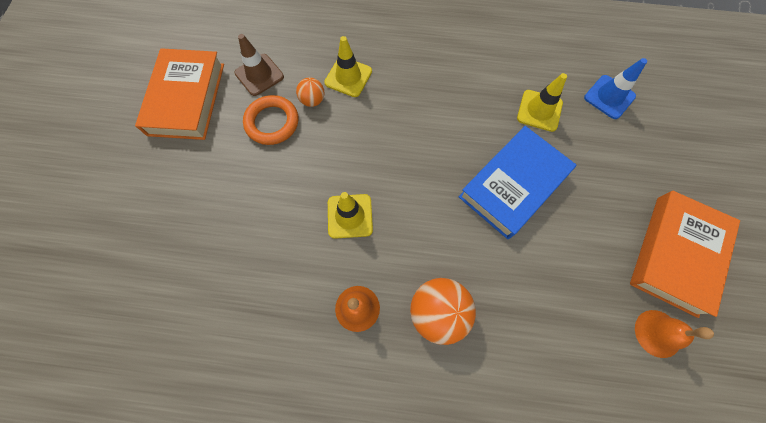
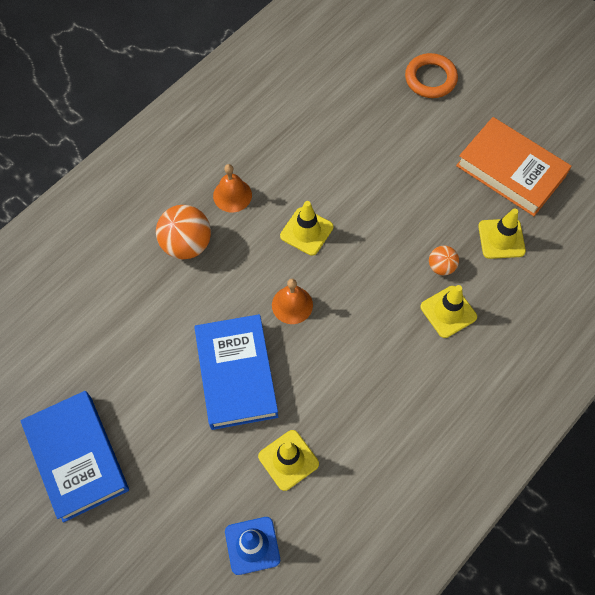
camera: 125 degrees right, 5 degrees down
brown traffic cone [234,34,284,96] -> yellow traffic cone [478,208,526,259]
orange ring [243,95,298,145] -> orange ring moved to [405,53,458,98]
orange book [630,191,740,318] -> blue book [20,391,129,523]
orange bell [635,310,714,358] -> orange bell moved to [272,279,313,324]

